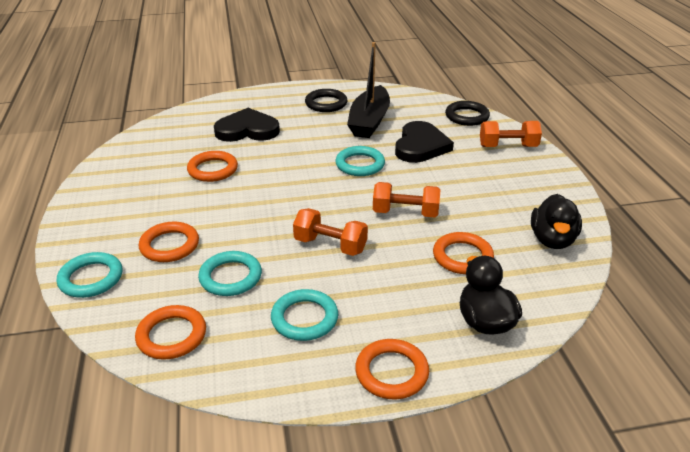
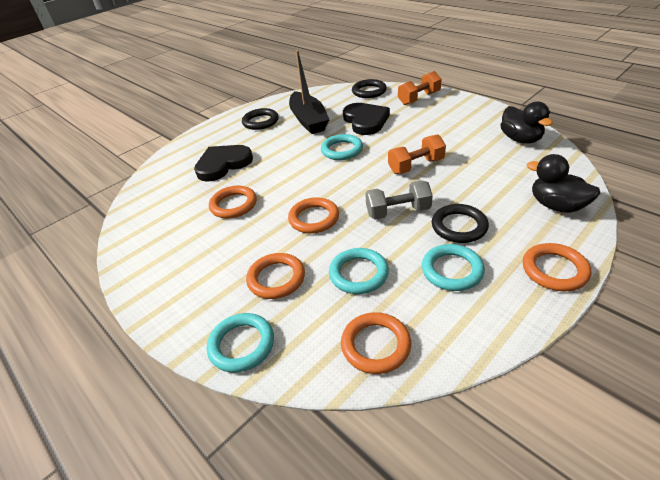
camera: 30 degrees left, 5 degrees up
orange dumbbell [293,208,368,256] -> grey dumbbell [365,180,433,220]
orange ring [433,232,494,274] -> orange ring moved to [288,197,339,234]
none -> black ring [432,204,489,243]

